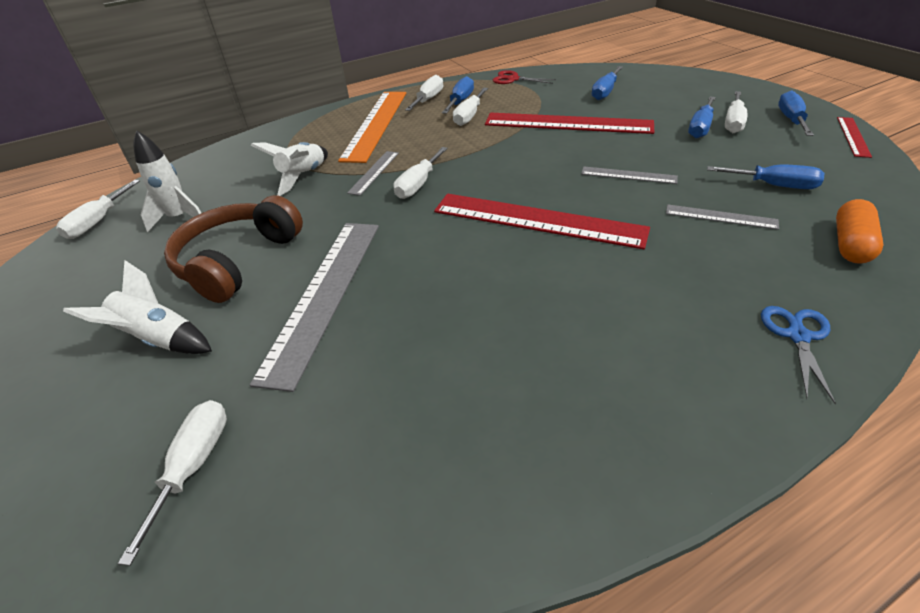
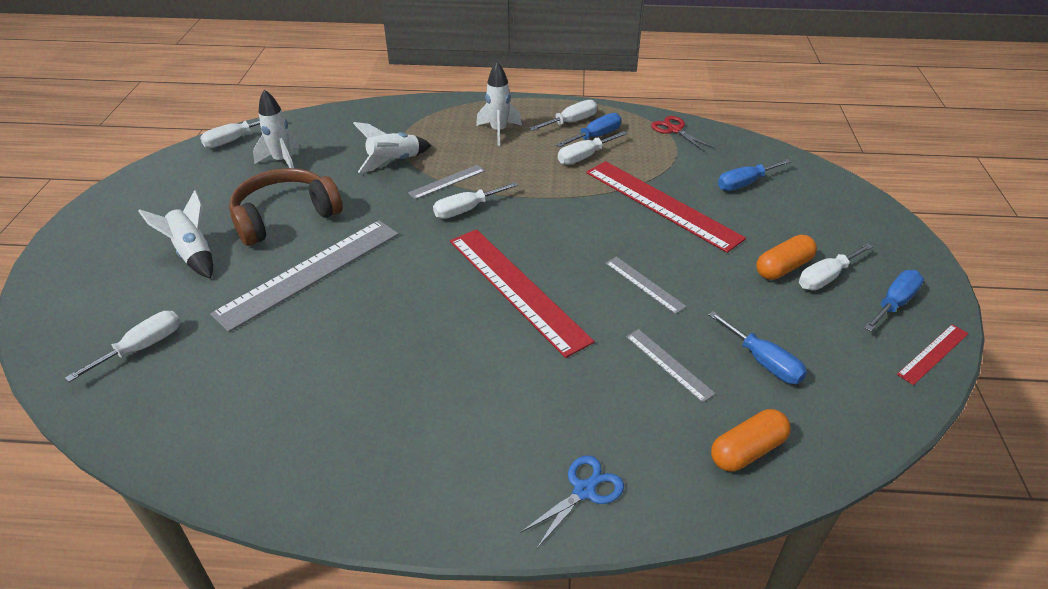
camera: 30 degrees right, 0 degrees up
orange ruler [338,92,406,163] -> white rocket [476,62,522,146]
blue screwdriver [688,96,716,138] -> orange capsule [756,235,817,280]

